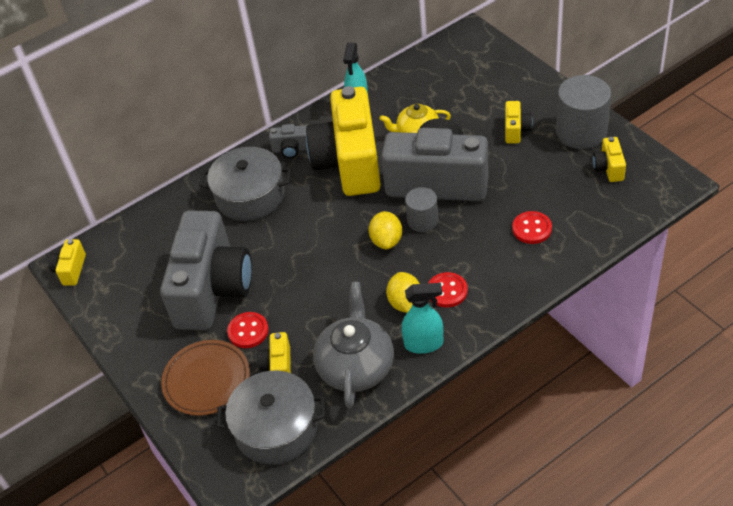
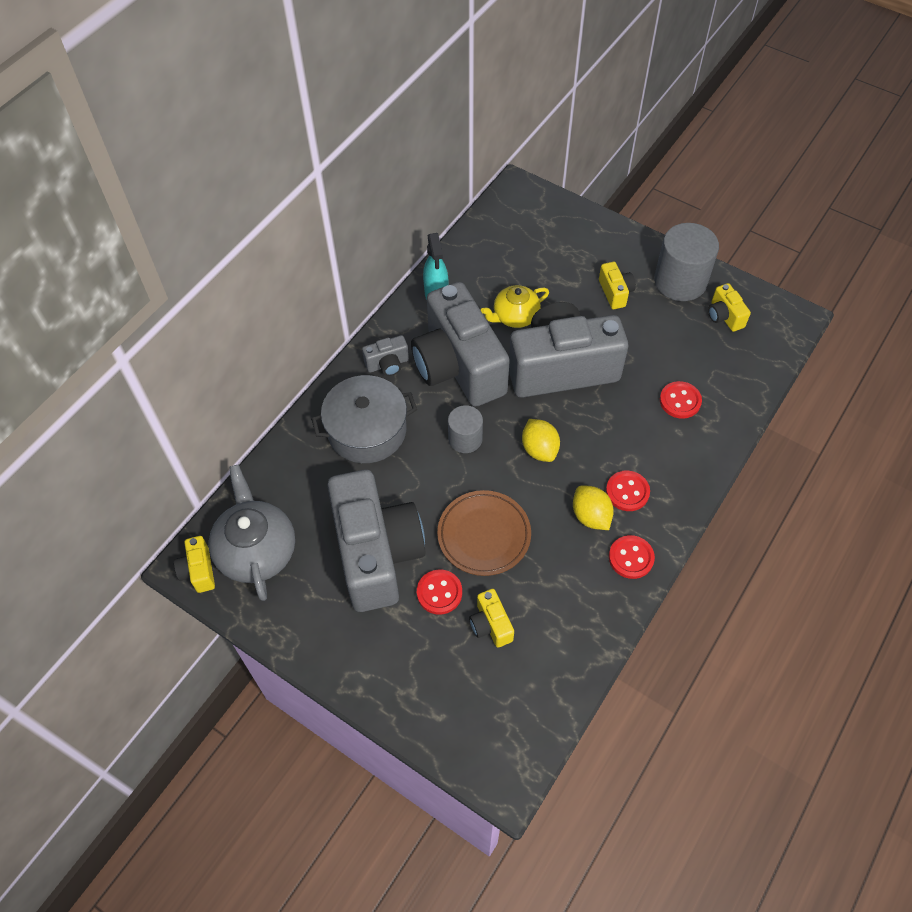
camera: 25 degrees left, 10 degrees up
brown plate [161,340,250,416] -> brown plate moved to [437,490,531,576]
grey pot [217,371,326,465] -> none
yellow camera [306,86,381,196] -> grey camera [411,282,510,407]
grey teapot [313,282,394,408] -> grey teapot moved to [208,465,295,601]
turquoise spray bottle [402,283,443,354] -> red button [609,535,655,579]
grey cylinder [405,187,439,232] -> grey cylinder moved to [448,405,483,453]

